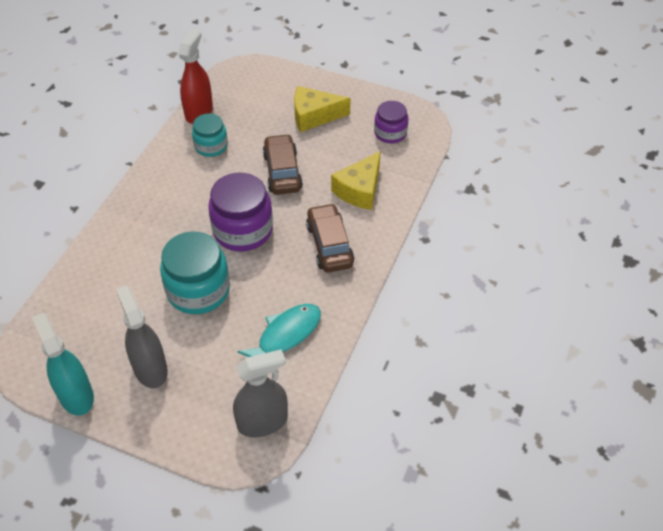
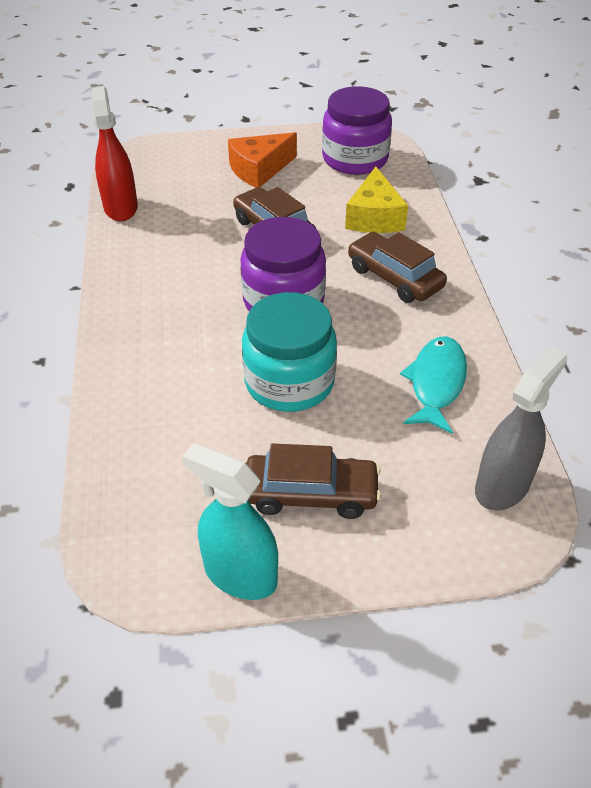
camera: 30 degrees left, 5 degrees down
grey spray bottle [116,285,168,388] -> brown car [246,443,381,519]
turquoise jar [192,113,228,157] -> none
yellow cheese [294,86,351,132] -> orange cheese [228,132,297,187]
purple jar [374,101,408,143] -> purple jar [322,86,392,175], size x1.67

